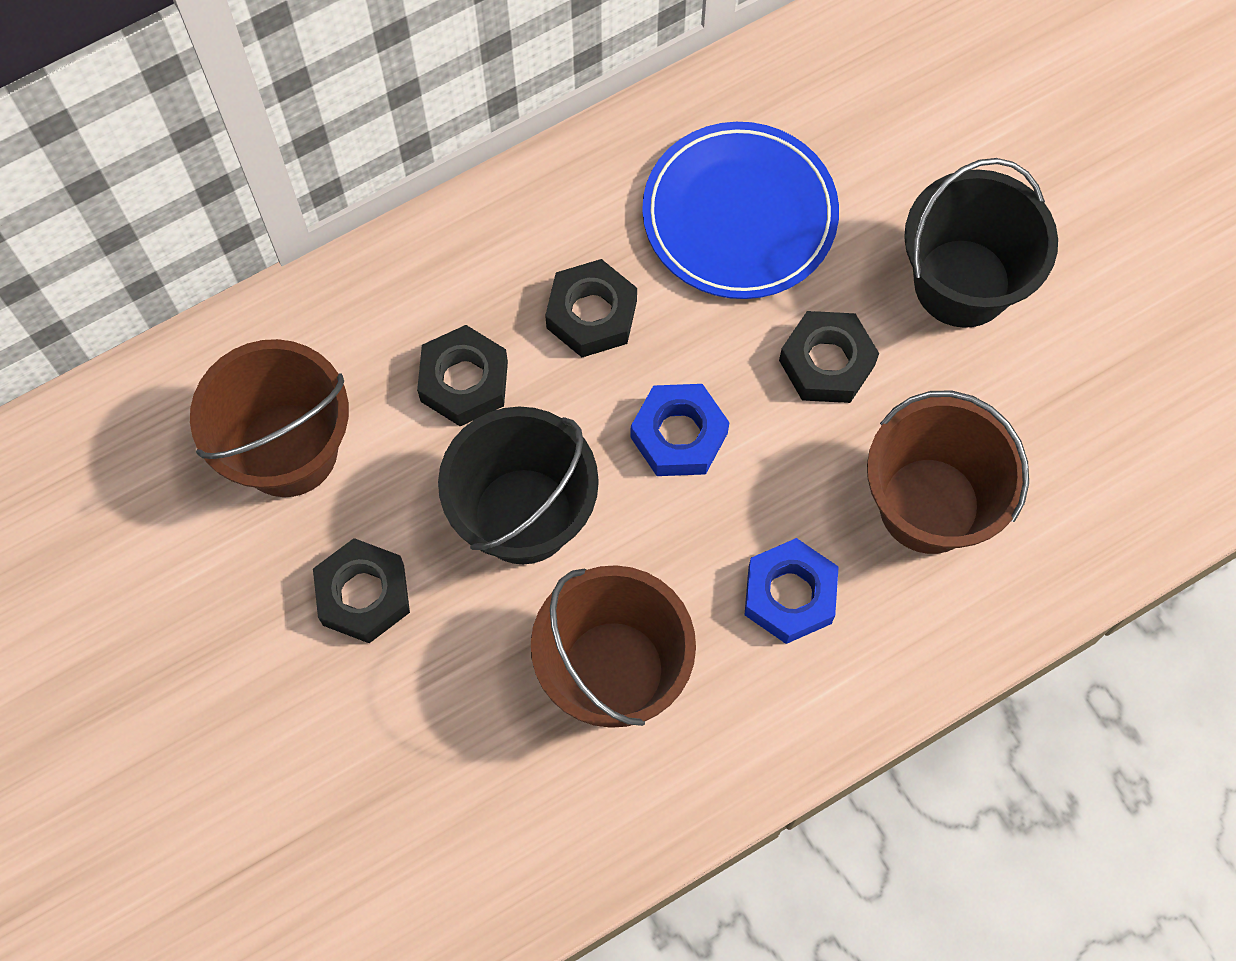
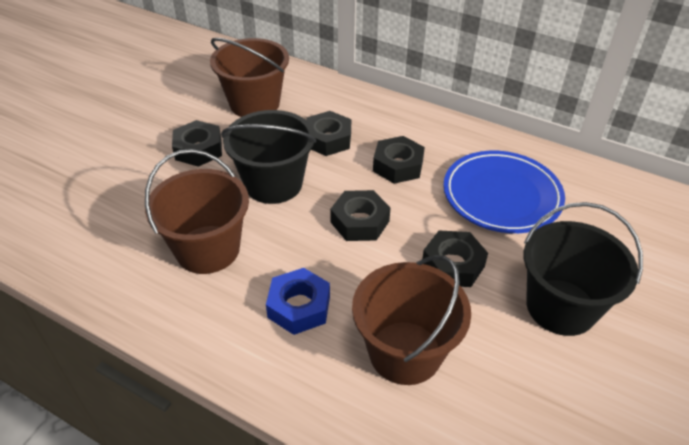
camera: 60 degrees right, 25 degrees down
blue nut [630,384,730,476] -> black nut [330,190,390,241]

